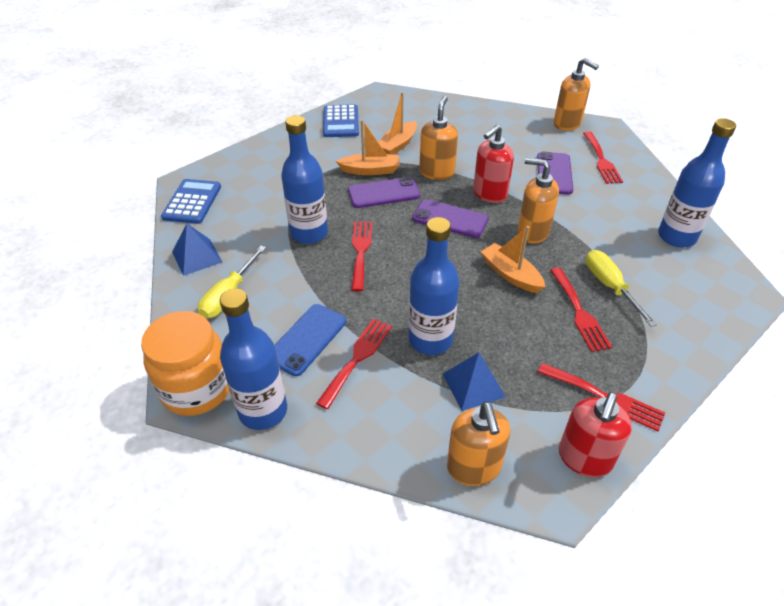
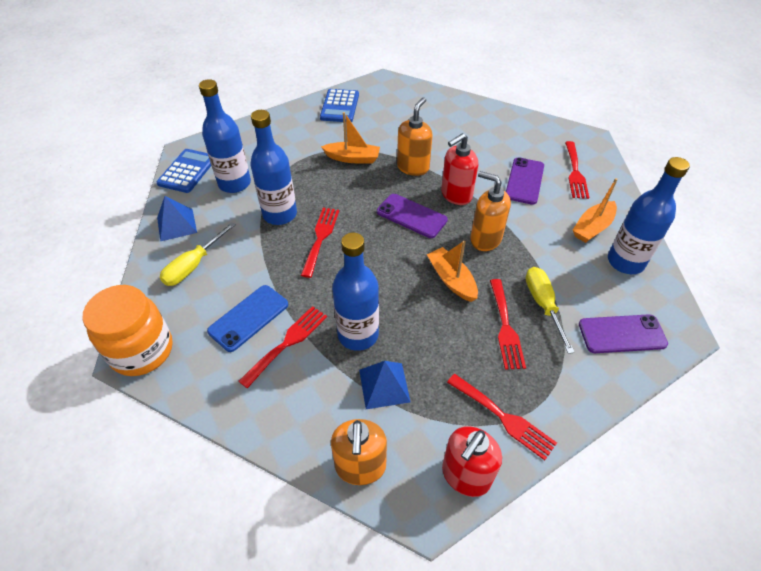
camera: 10 degrees right, 5 degrees up
blue bottle [220,289,287,430] -> blue bottle moved to [199,79,251,193]
purple phone [348,177,420,208] -> purple phone moved to [579,314,668,353]
orange boat [378,92,417,155] -> orange boat moved to [573,178,618,243]
orange soap dispenser [554,58,599,131] -> none

